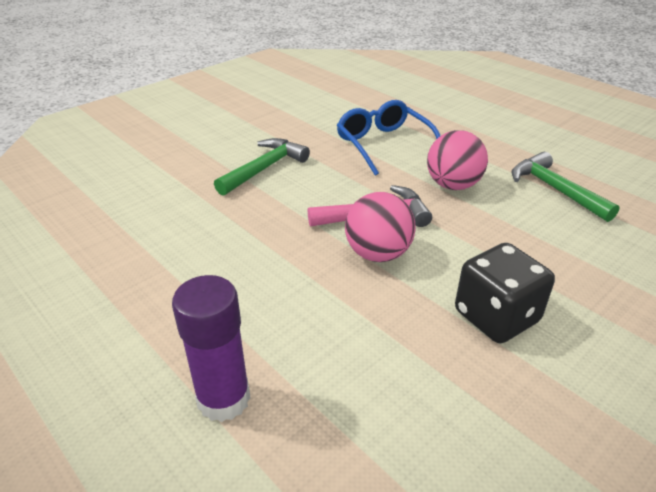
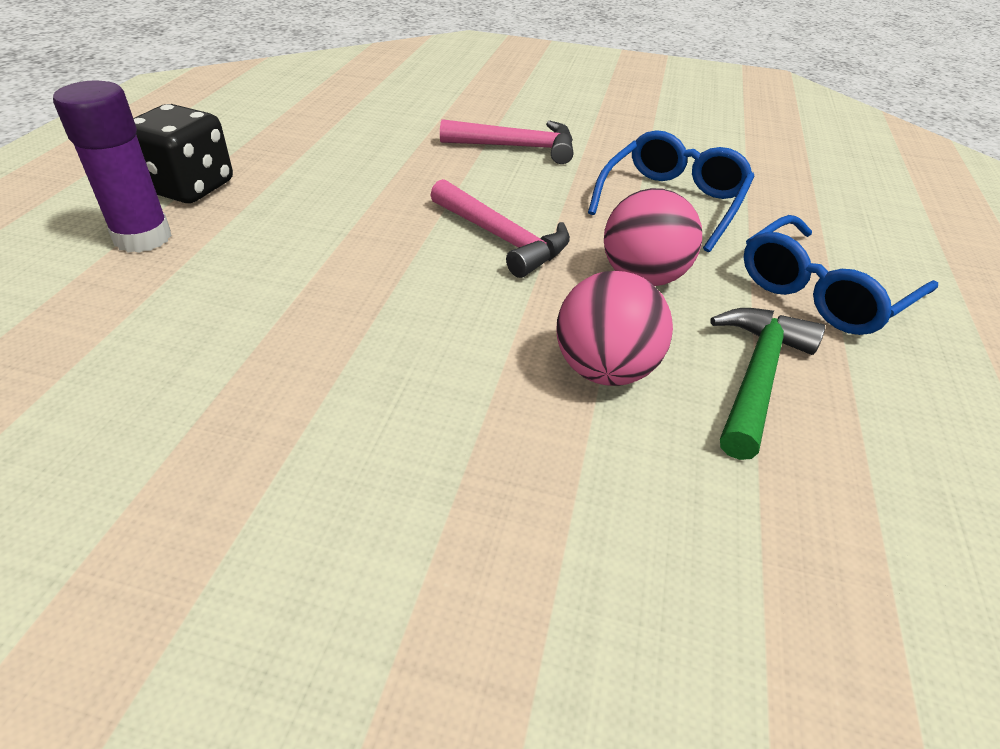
camera: 55 degrees right, 5 degrees up
green hammer [214,138,310,196] -> pink hammer [440,119,573,164]
pink ball [345,192,416,262] -> pink ball moved to [556,271,673,386]
black dice [455,243,555,343] -> black dice moved to [133,104,233,203]
none -> blue glasses [743,215,938,335]

